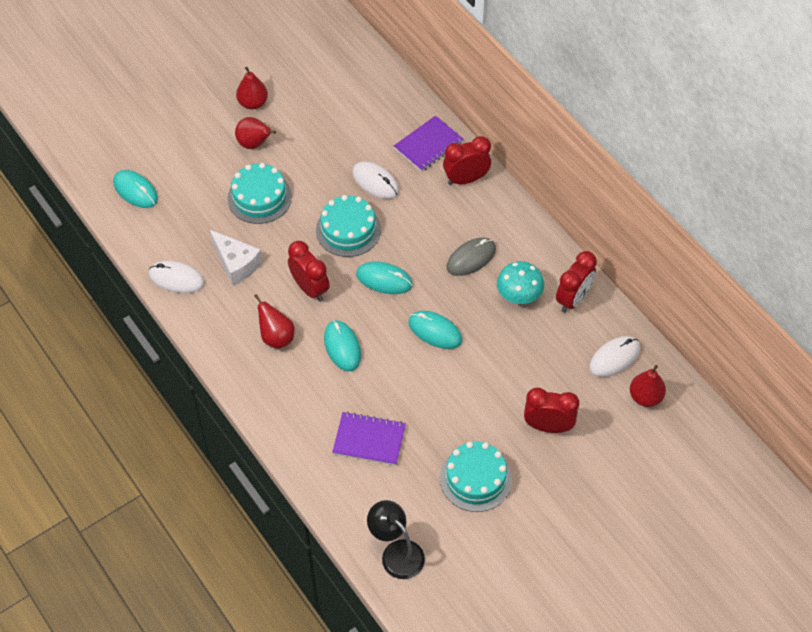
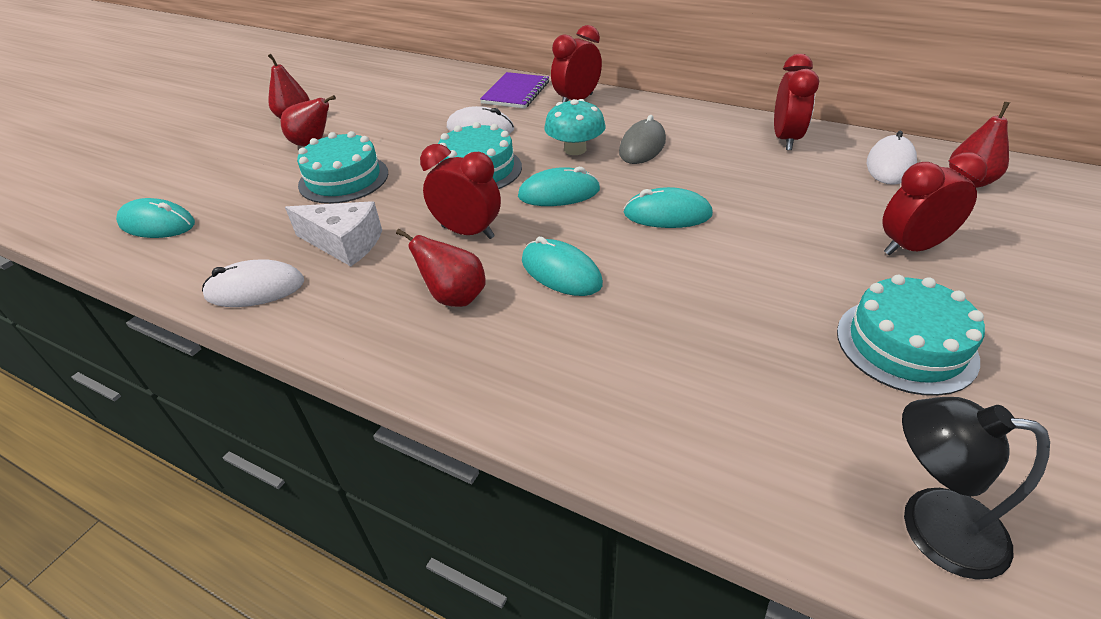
camera: 25 degrees left, 15 degrees down
purple notebook [332,412,406,466] -> none
turquoise mushroom [497,261,544,304] -> turquoise mushroom moved to [544,99,606,155]

